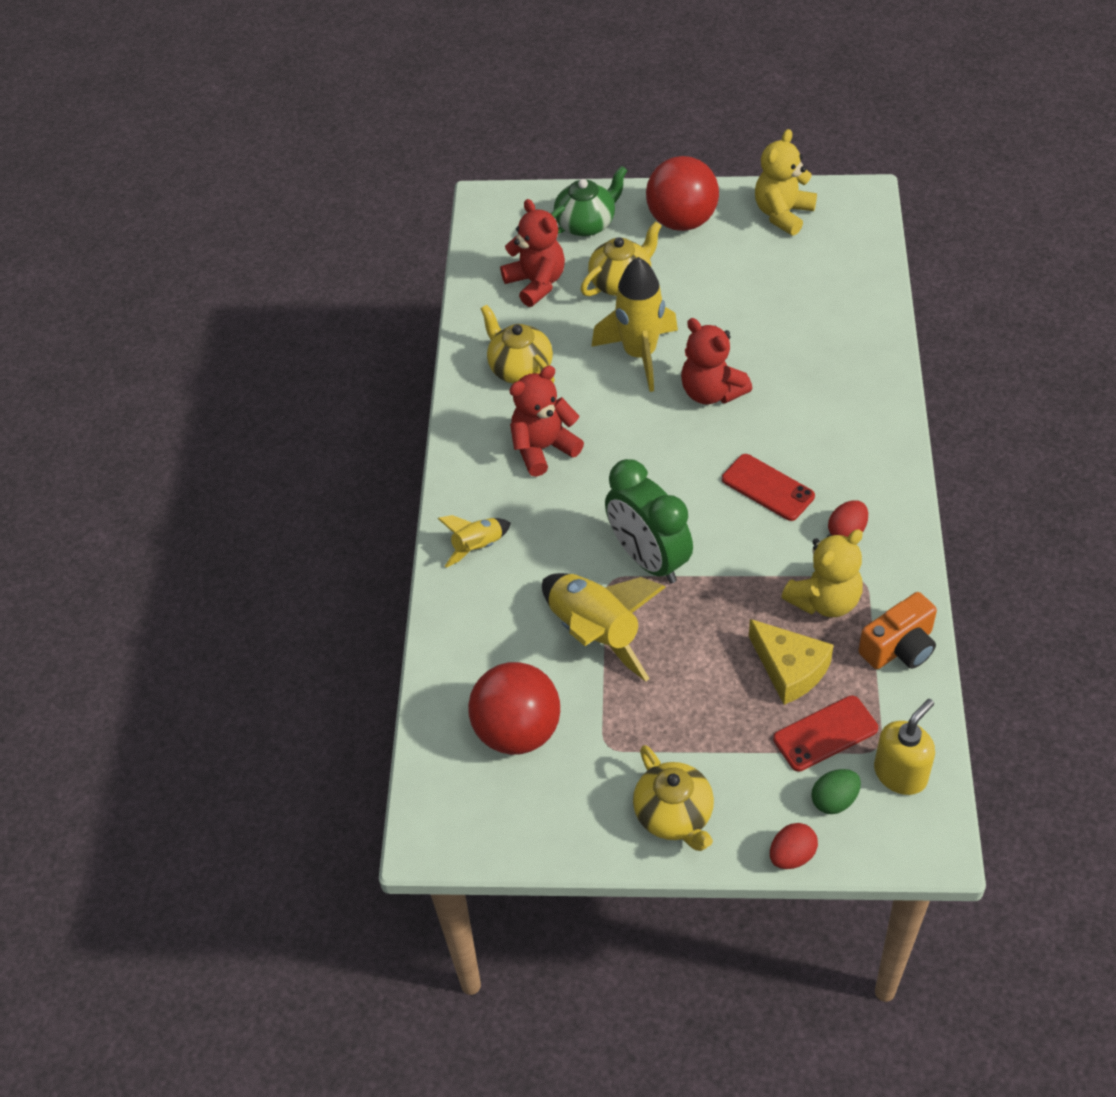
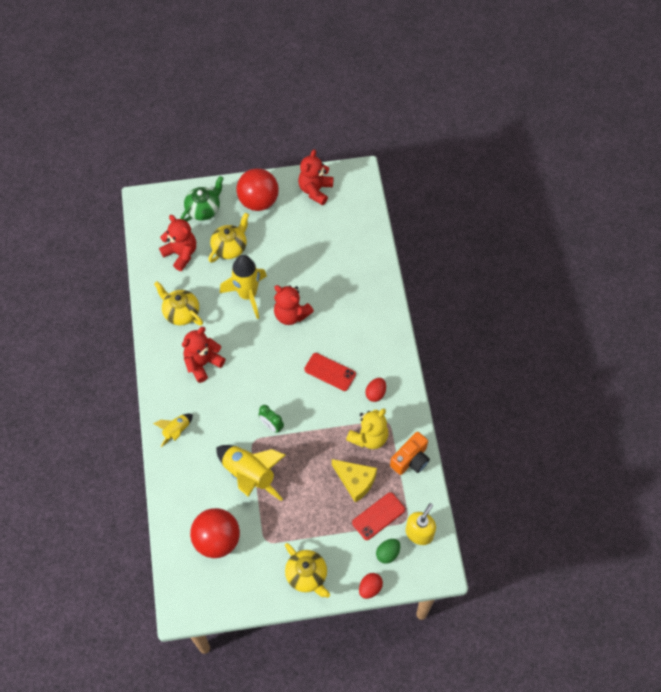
camera: 15 degrees left, 10 degrees up
green clock [605,459,693,583] -> green clock [258,405,284,433], size x0.50
yellow teddy bear [755,129,817,236] -> red teddy bear [298,149,334,205]

